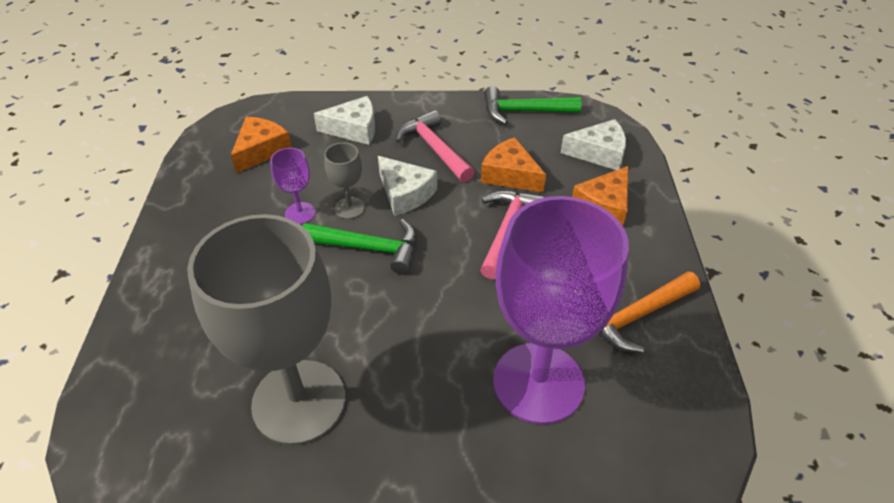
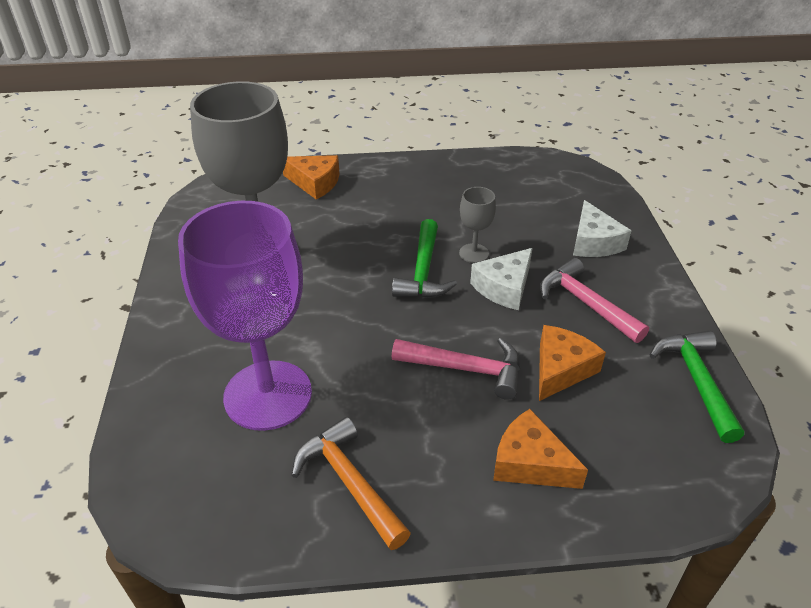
camera: 85 degrees right, 5 degrees down
orange cheese [231,117,292,173] -> orange cheese moved to [283,155,339,200]
purple goblet [270,148,316,224] -> none
pink hammer [396,110,475,183] -> pink hammer turned 90 degrees counterclockwise [540,258,649,343]
white cheese [561,119,626,170] -> none

